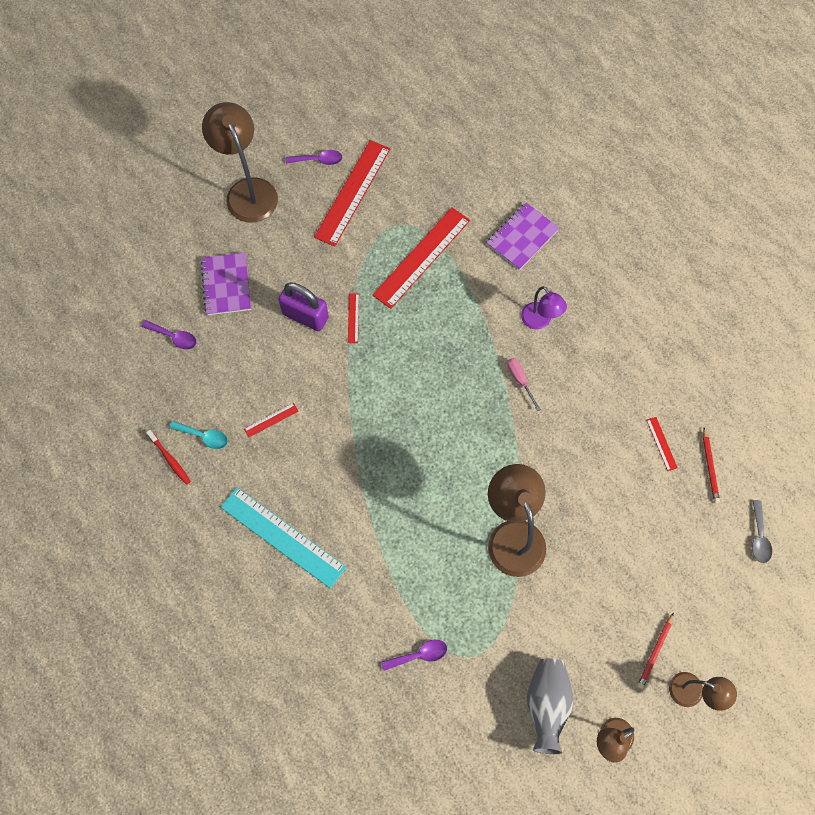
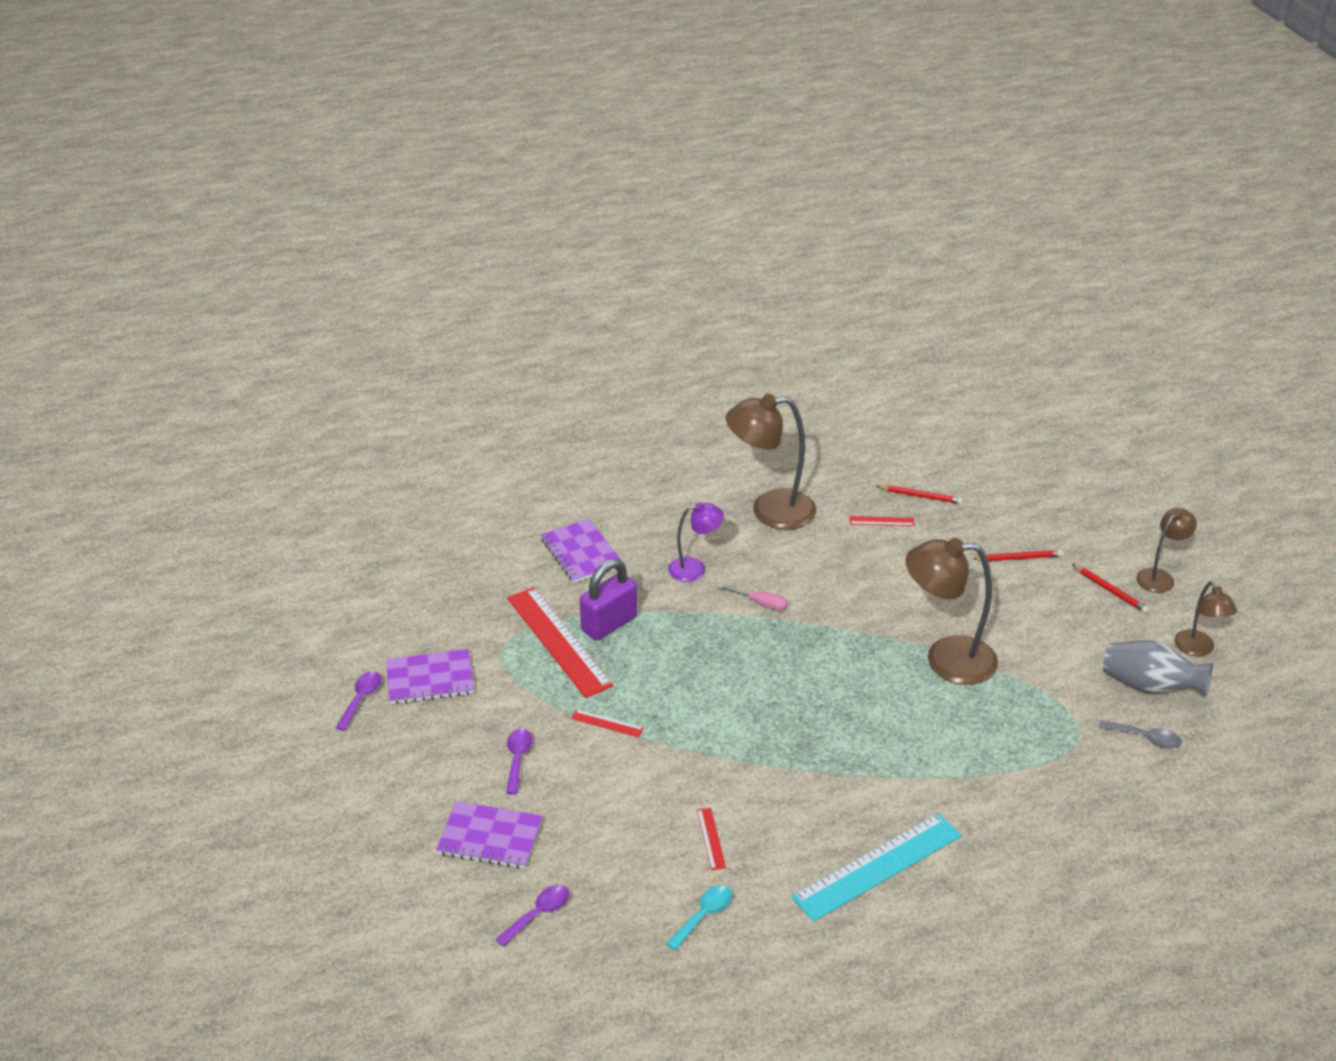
camera: 70 degrees left, 30 degrees down
red toothbrush [146,430,191,485] -> none
brown lamp [202,102,278,223] -> brown lamp moved to [726,394,816,530]
purple padlock [278,282,329,331] -> purple padlock moved to [580,559,637,641]
red ruler [314,140,390,247] -> purple notebook [386,649,474,704]
purple spoon [381,640,447,671] -> purple spoon moved to [506,729,533,795]
pink screwdriver [507,358,541,411] -> pink screwdriver turned 150 degrees counterclockwise [717,584,788,611]
grey spoon [752,500,772,563] -> grey spoon moved to [1098,720,1182,749]
none -> red pencil [973,550,1063,561]

